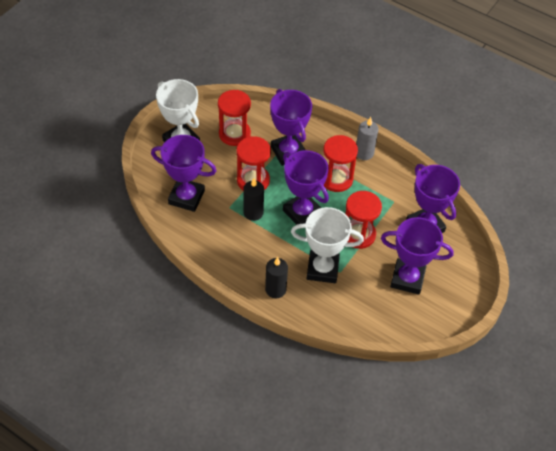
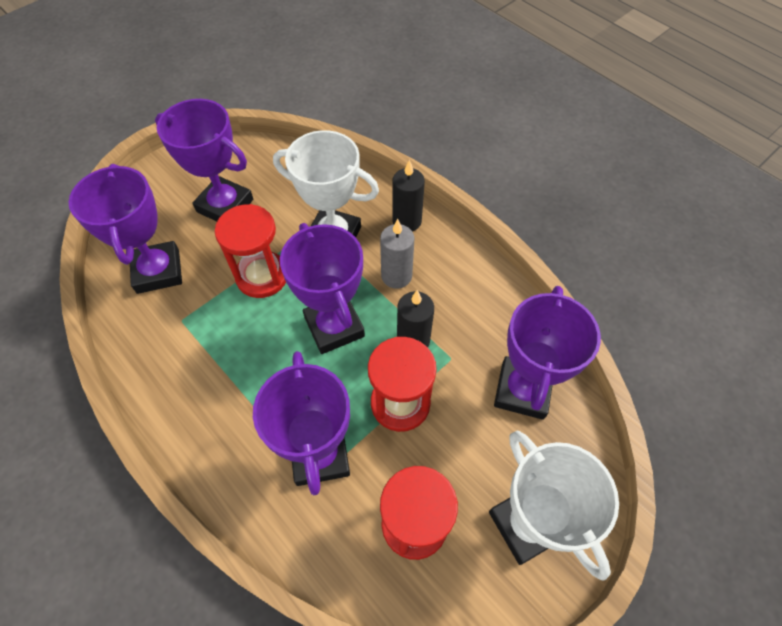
camera: 165 degrees left, 5 degrees up
purple trophy [151,135,216,212] -> purple trophy turned 75 degrees clockwise [494,286,601,420]
red hourglass [324,135,358,192] -> none
grey candle [356,117,378,160] -> grey candle moved to [380,219,414,289]

